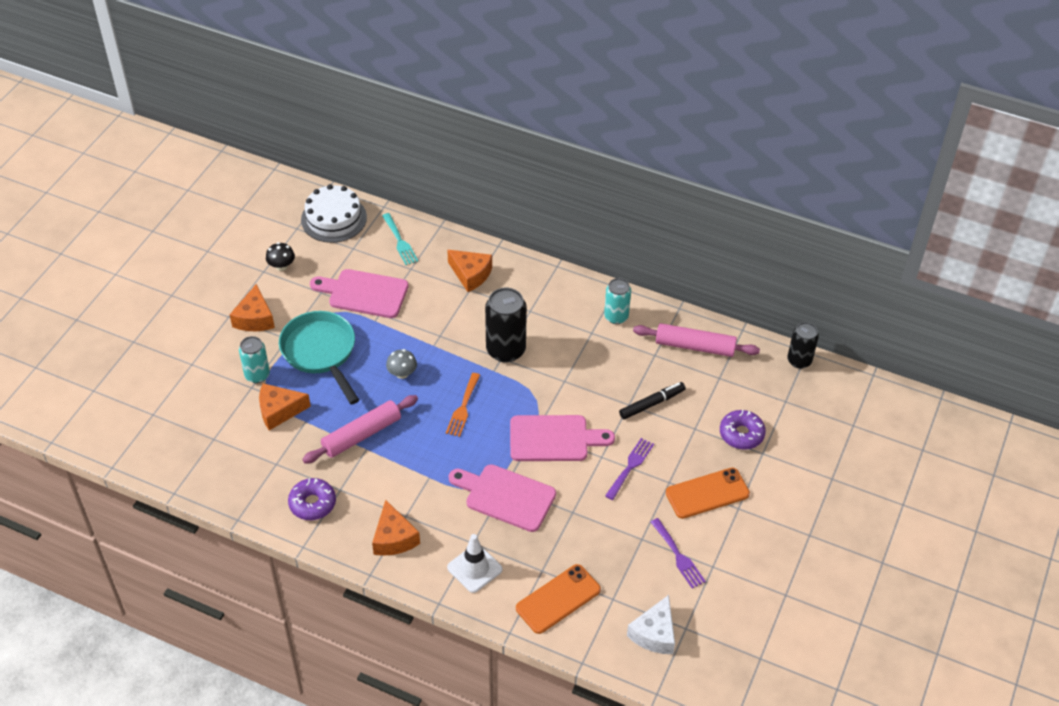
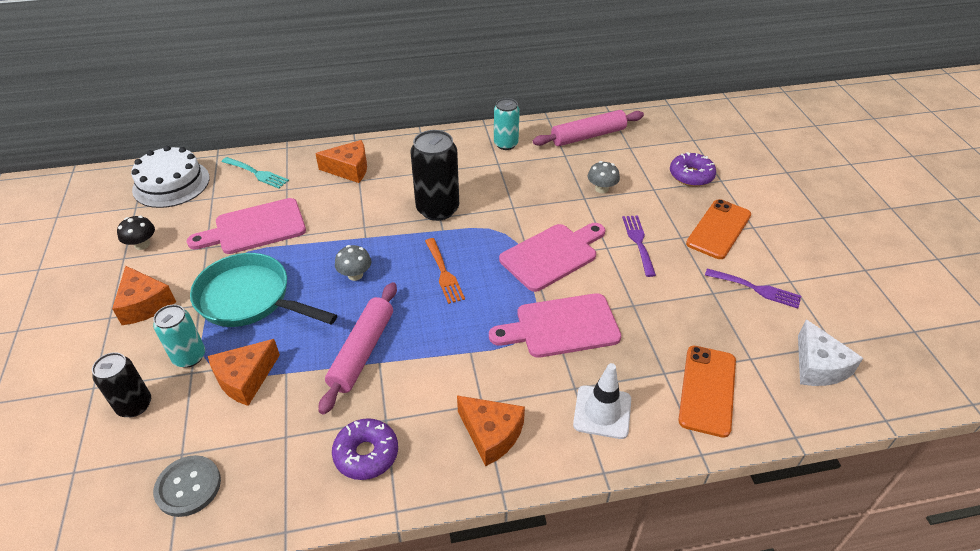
camera: 35 degrees left, 5 degrees down
black marker [619,382,686,419] -> grey mushroom [588,161,620,193]
black can [787,322,819,369] -> black can moved to [92,352,151,417]
none -> grey button [153,455,221,517]

